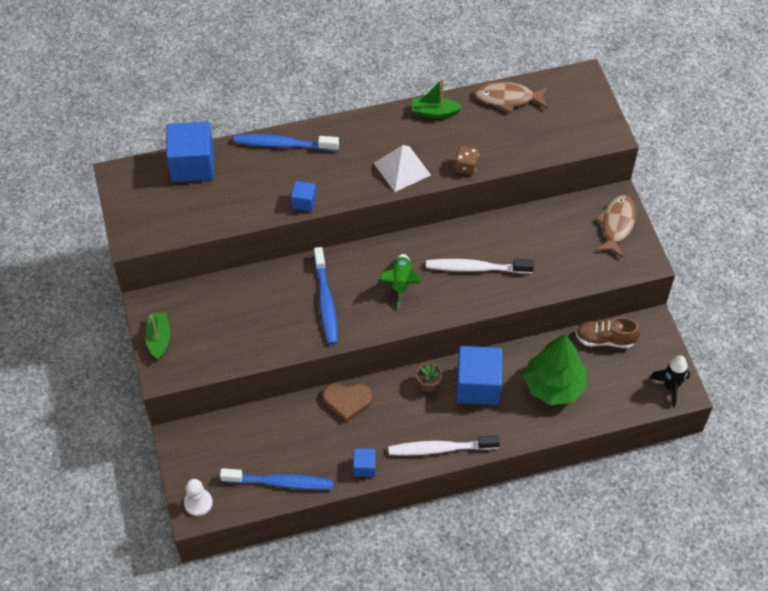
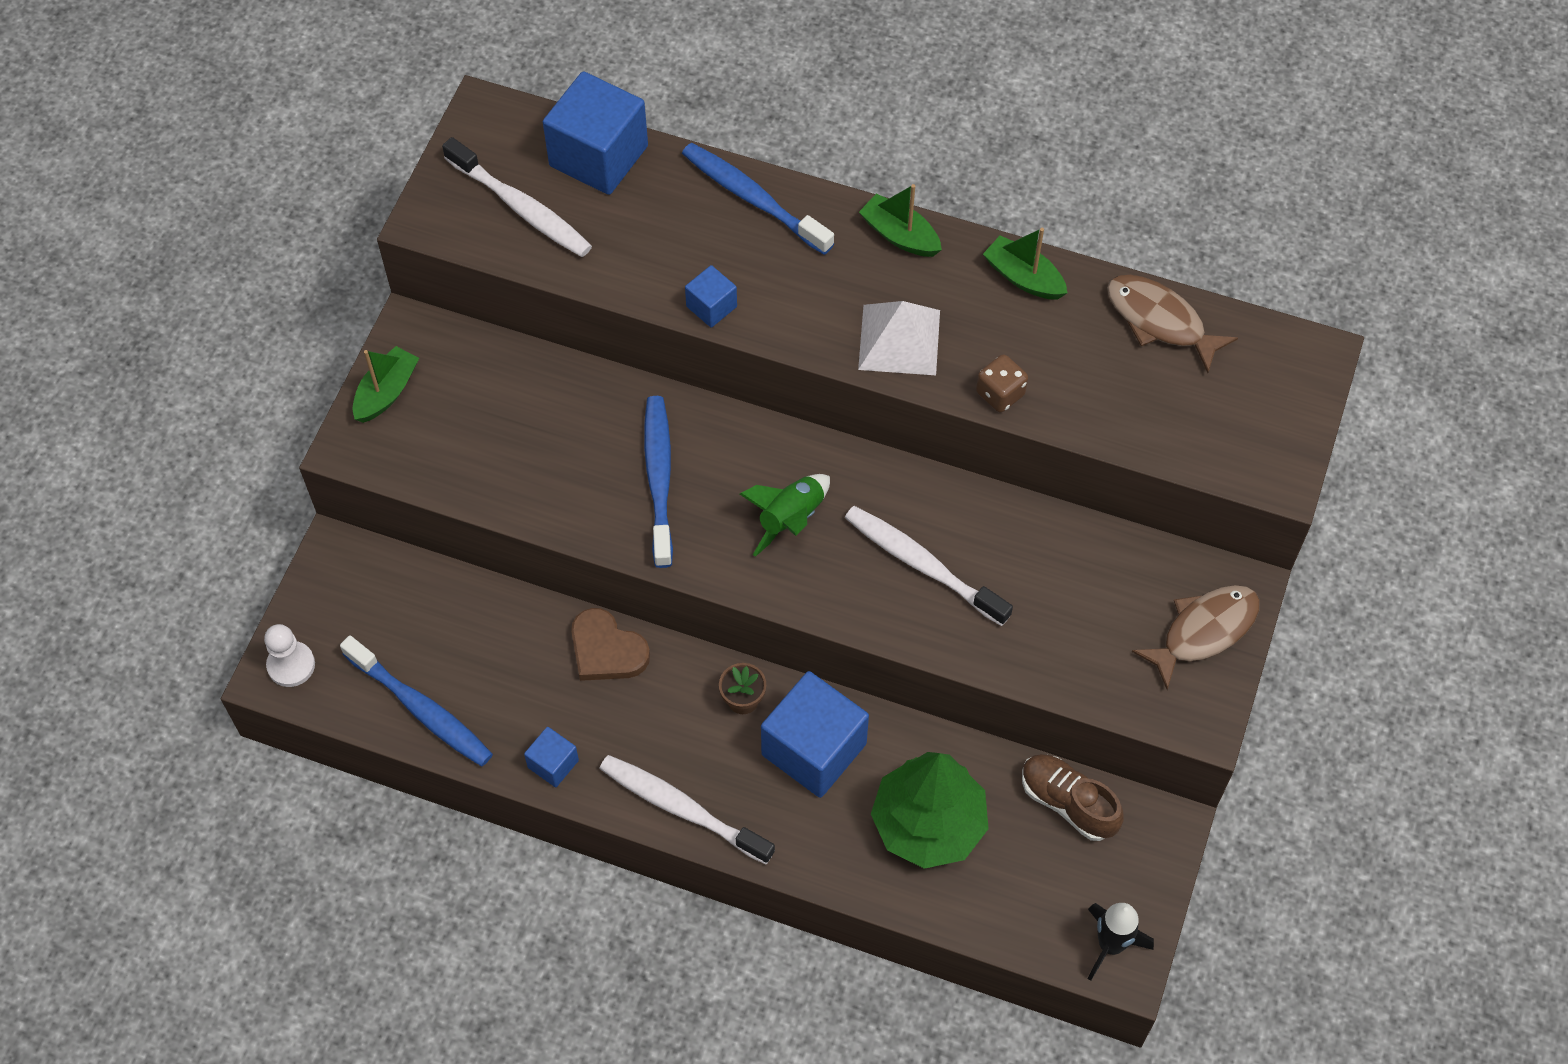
camera: 35 degrees right, 5 degrees up
blue toothbrush [314,247,338,345] -> blue toothbrush turned 150 degrees clockwise [644,396,673,568]
none -> white toothbrush [442,137,592,257]
none -> green boat [859,184,942,257]

